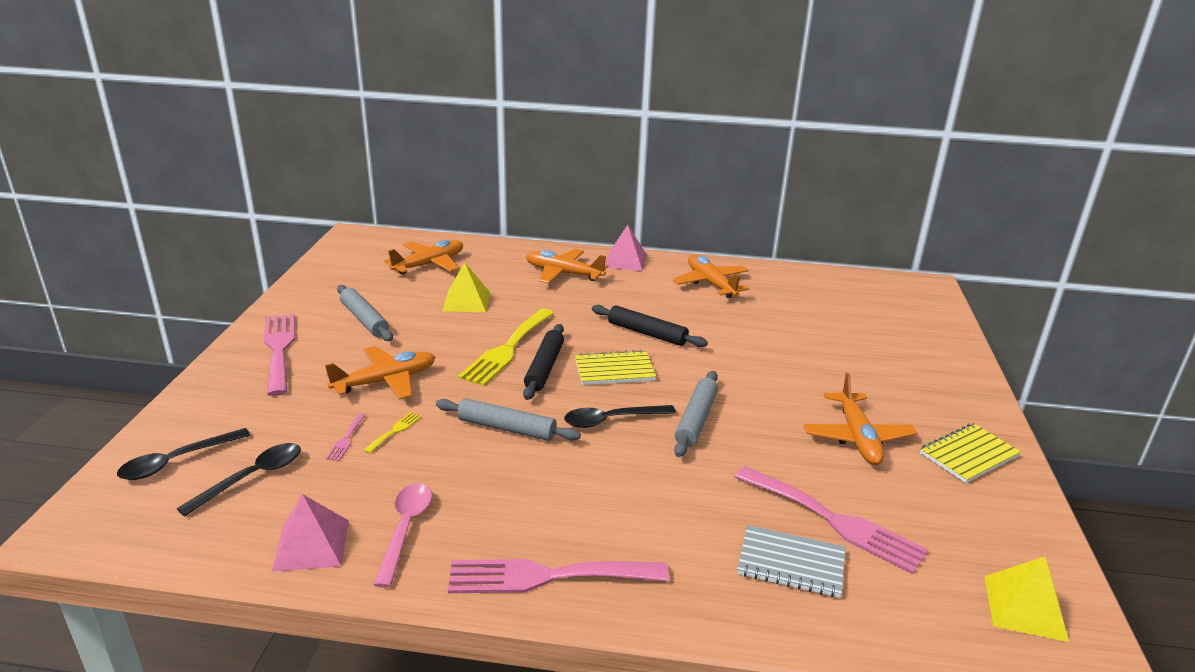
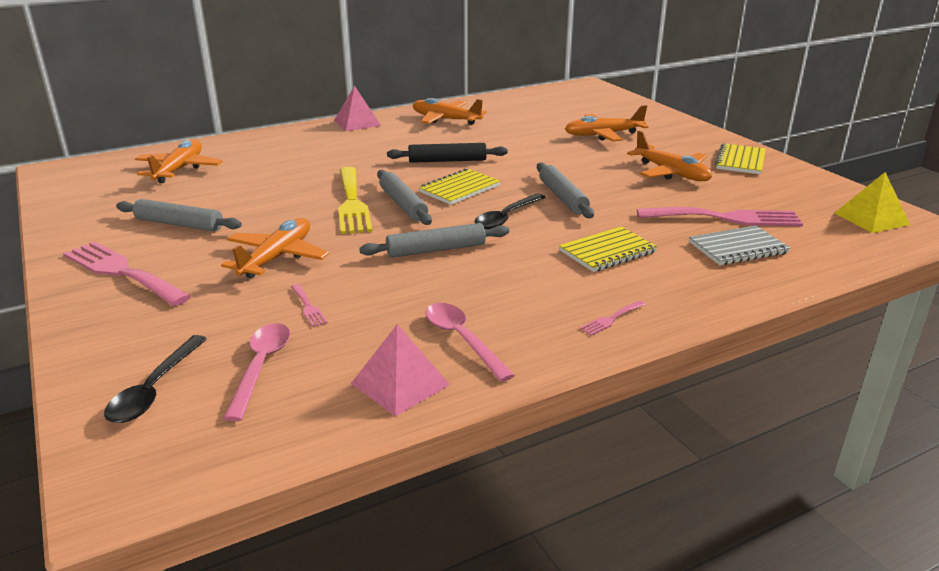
camera: 35 degrees left, 0 degrees up
black spoon [177,443,301,517] -> pink spoon [223,323,290,421]
yellow fork [364,412,422,453] -> none
yellow pyramid [443,262,490,312] -> none
pink fork [448,559,669,593] -> pink fork [579,300,646,336], size x0.42
black rolling pin [523,324,564,400] -> grey rolling pin [377,170,432,225]
orange plane [526,249,609,284] -> orange plane moved to [565,105,648,141]
none -> yellow notebook [559,226,657,272]

